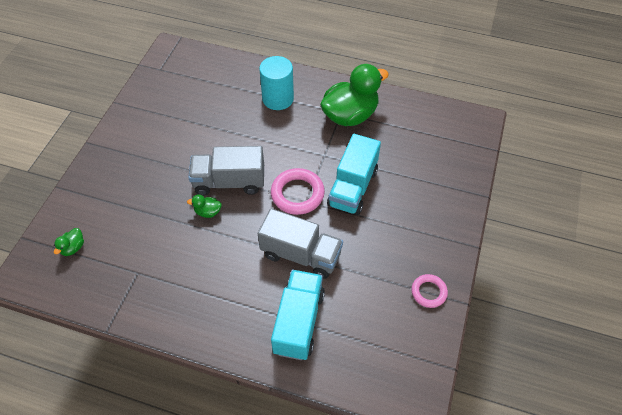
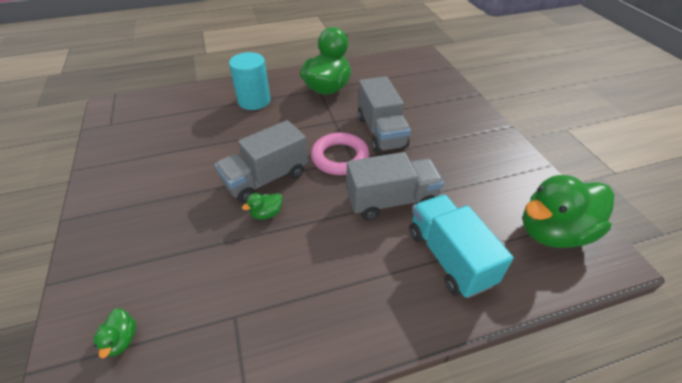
camera: 35 degrees left, 10 degrees down
turquoise truck [327,134,381,215] -> grey truck [358,76,411,152]
pink ring [411,274,448,308] -> none
none -> green duck [523,175,614,248]

